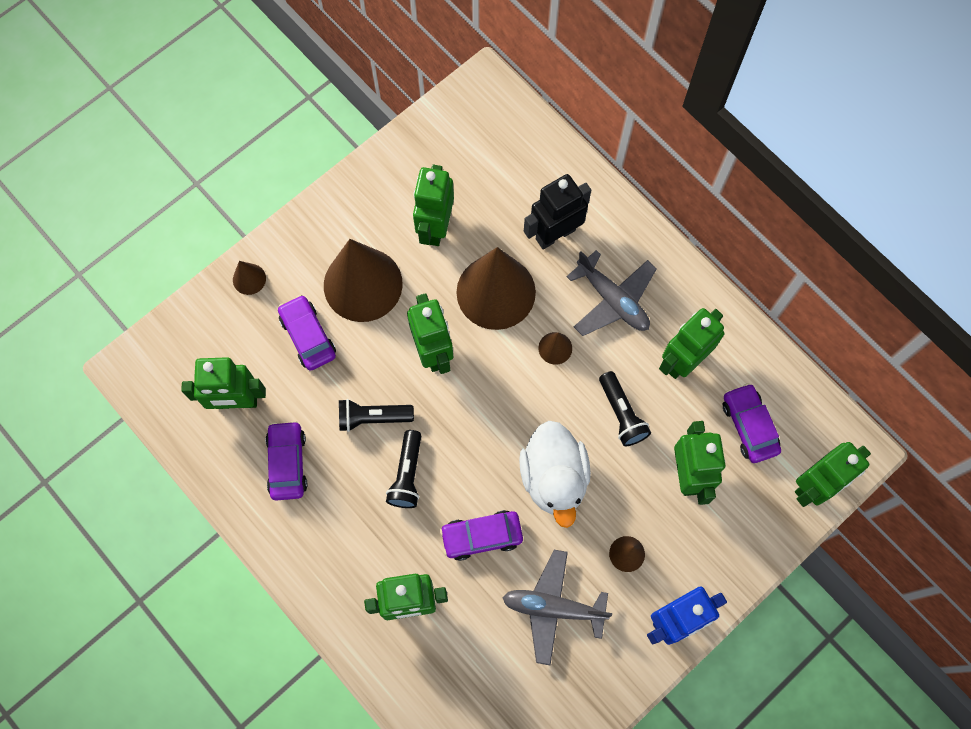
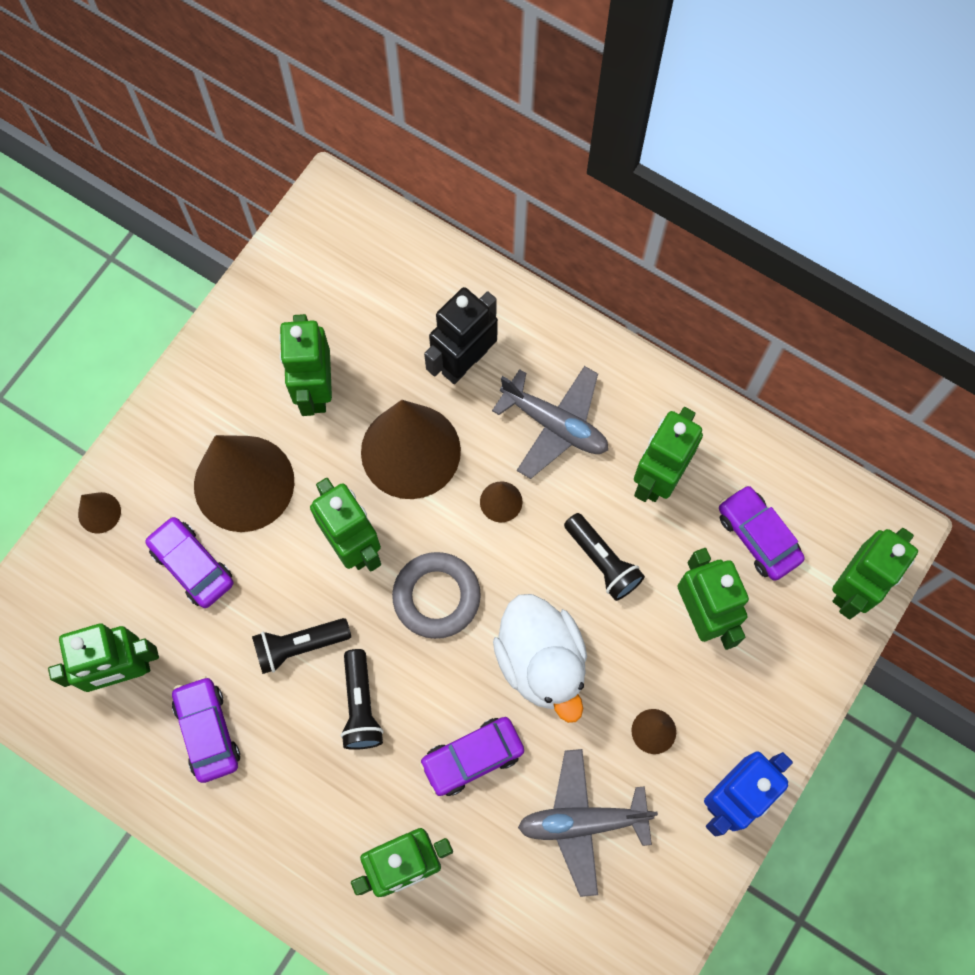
camera: 15 degrees left, 0 degrees up
none -> grey ring [392,552,481,639]

